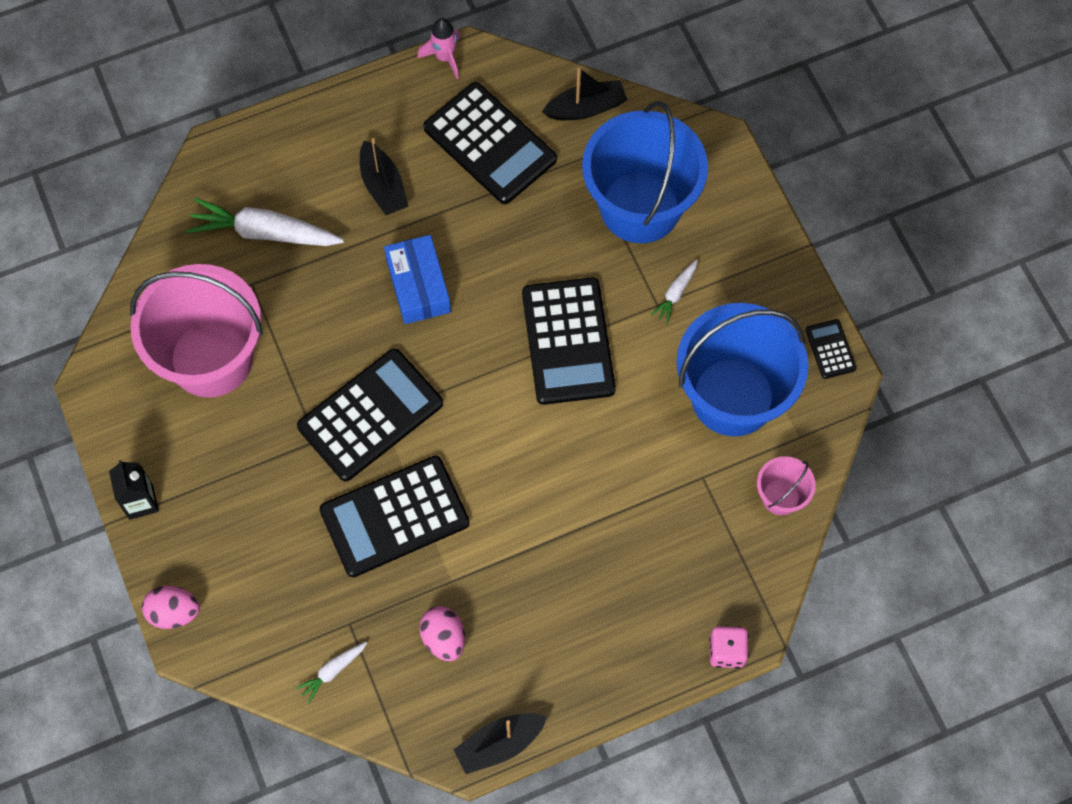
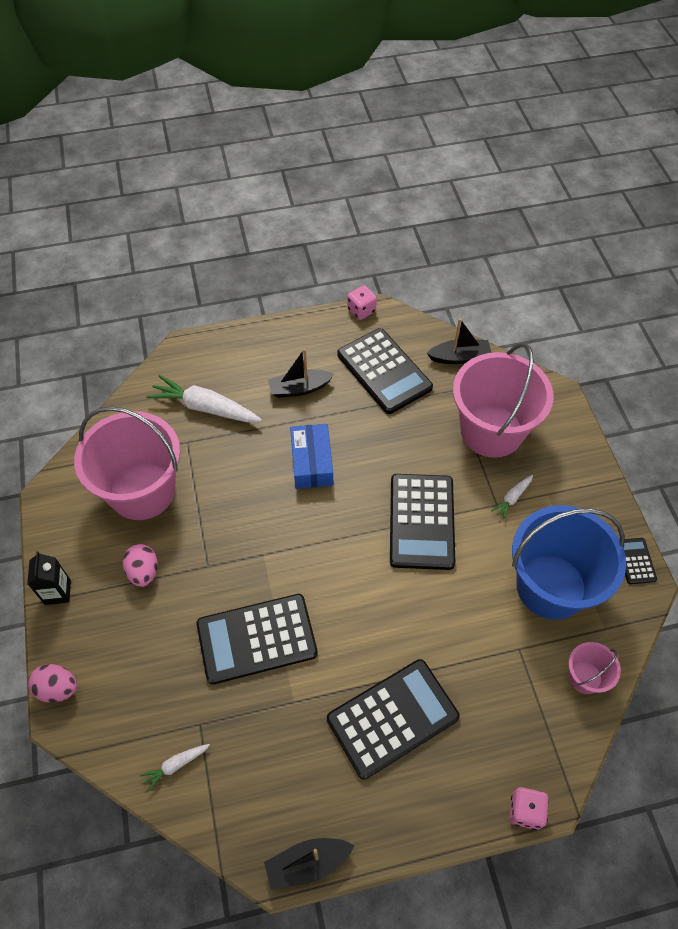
camera: 10 degrees right, 10 degrees down
black calculator [297,348,443,481] -> black calculator moved to [327,659,460,780]
black boat [360,138,409,215] -> black boat turned 90 degrees clockwise [268,349,334,398]
pink rocket [418,18,461,79] -> pink dice [347,286,377,320]
pink egg [419,606,465,661] -> pink egg moved to [123,544,158,587]
blue bucket [582,101,708,243] -> pink bucket [453,343,554,458]

